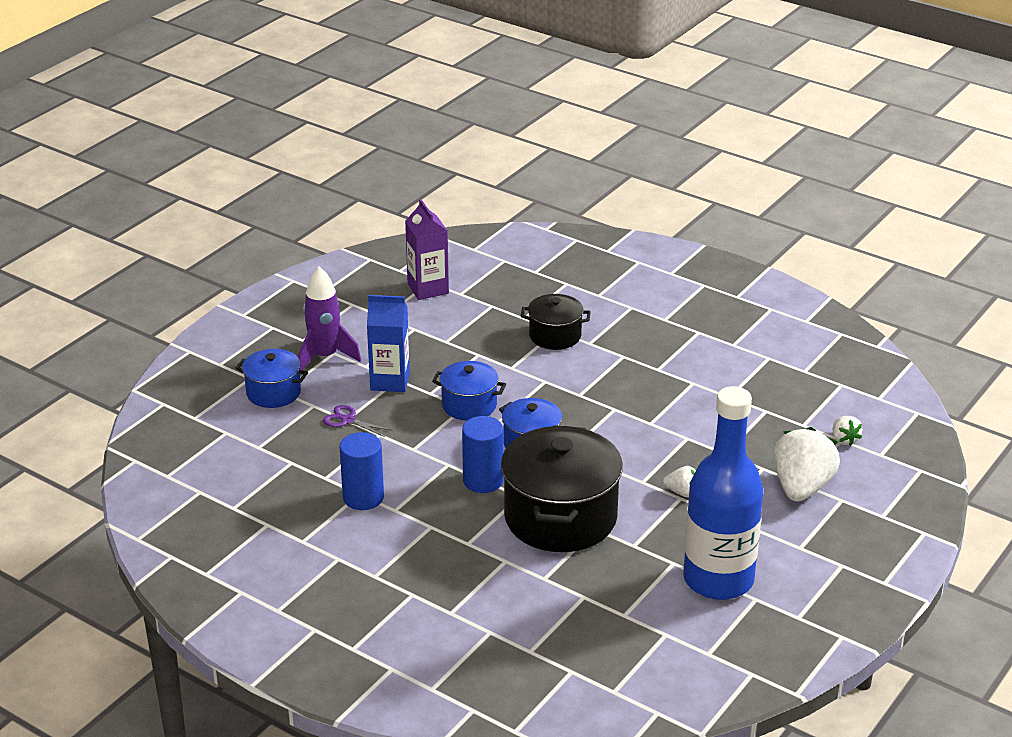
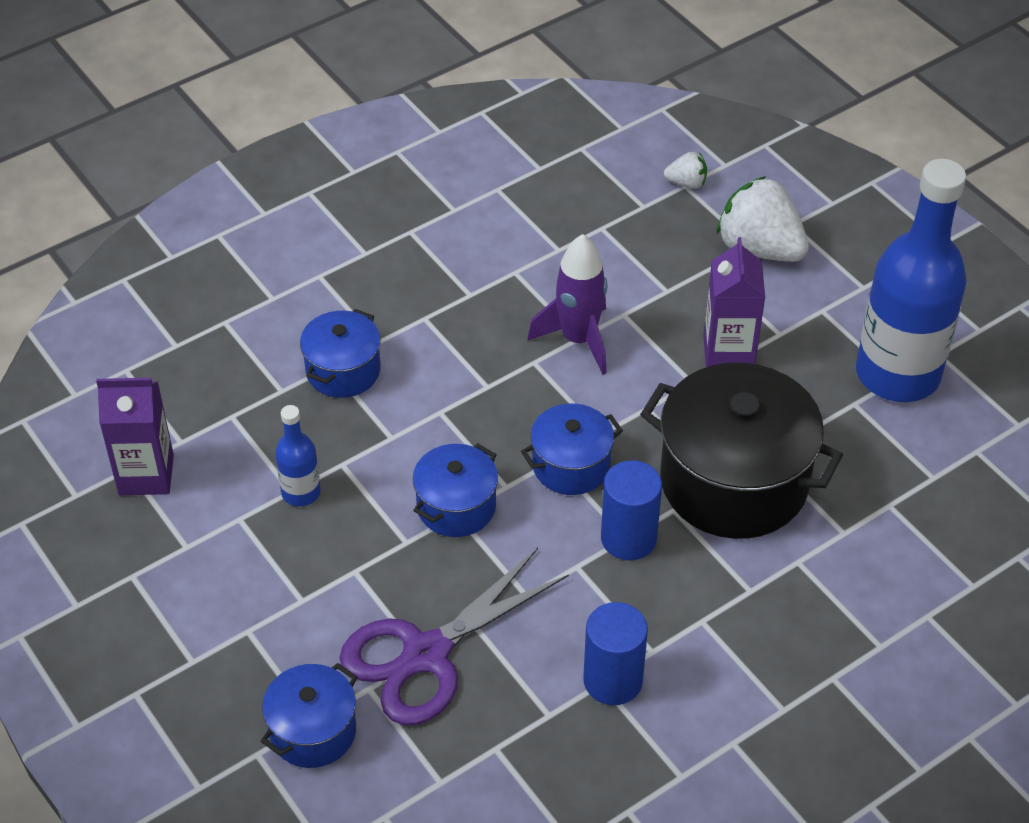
camera: 70 degrees left, 15 degrees up
purple rocket [298,267,361,370] -> purple rocket moved to [527,234,608,375]
purple scissors [323,405,391,437] -> purple scissors [339,548,569,725], size x2.31
blue carton [367,295,410,392] -> none
black pot [521,294,591,350] -> blue pot [300,309,381,398]
white strawberry [663,466,697,497] -> purple carton [703,237,765,367]
none -> blue bottle [275,405,321,507]

